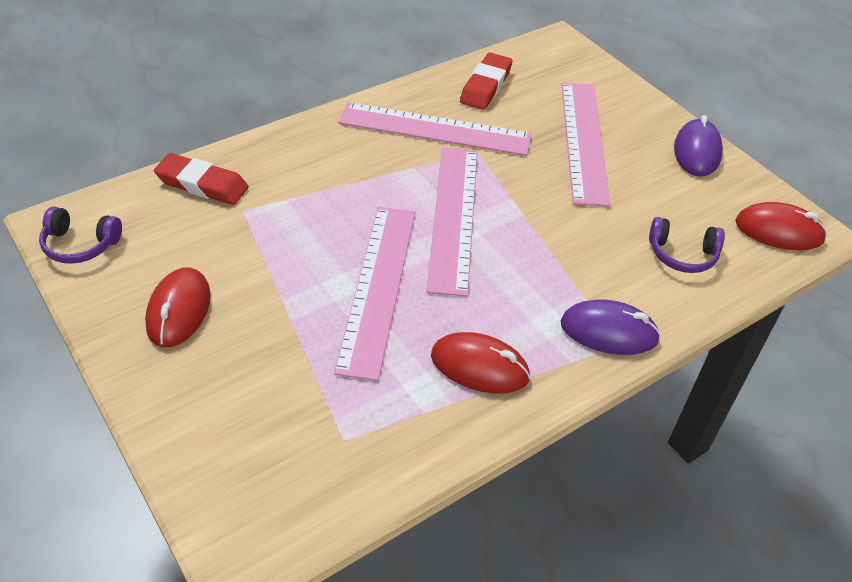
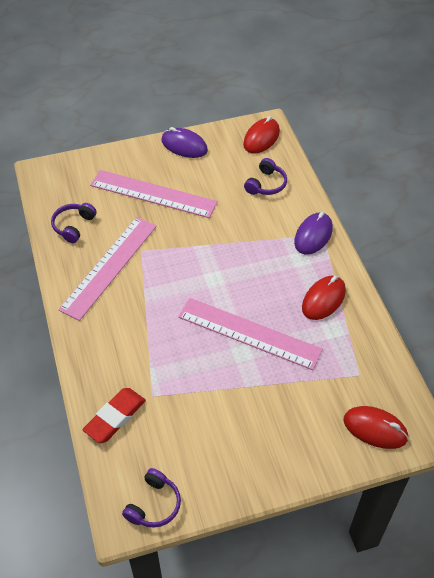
camera: 70 degrees left, 5 degrees up
red mouse [145,267,211,347] -> red mouse moved to [343,406,409,449]
pink ruler [426,147,478,297] -> none
red eraser [460,53,513,110] -> purple headphones [51,203,97,243]

